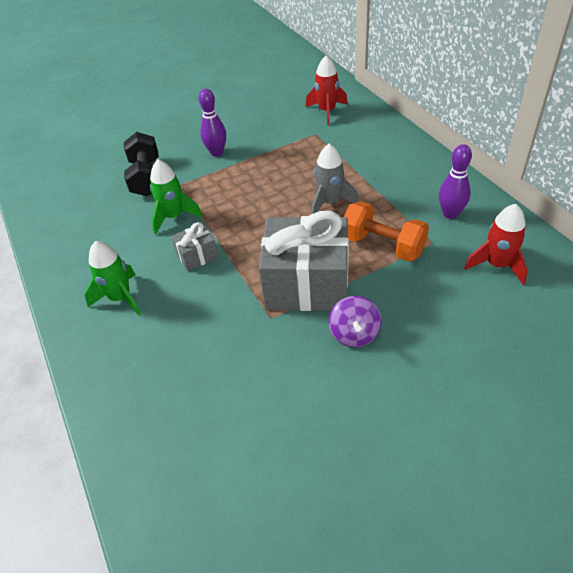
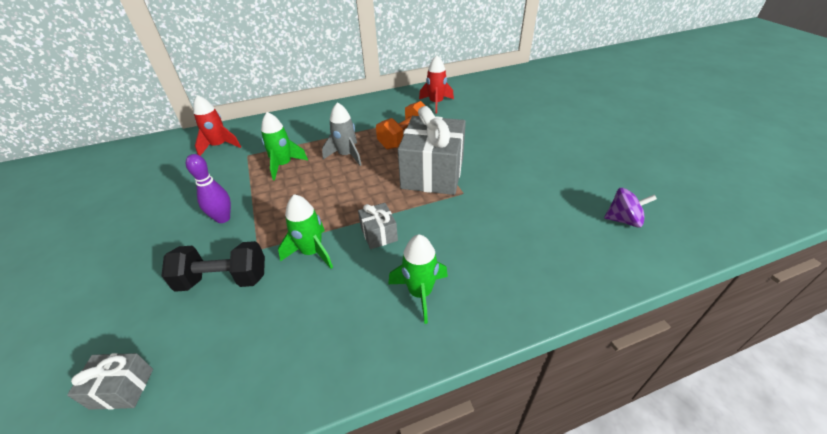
camera: 85 degrees left, 5 degrees down
purple spinning top [329,296,382,347] -> purple spinning top moved to [604,188,657,228]
purple bowling pin [439,144,472,219] -> none
none -> grey gift [67,353,153,410]
none -> green rocket [261,112,308,180]

